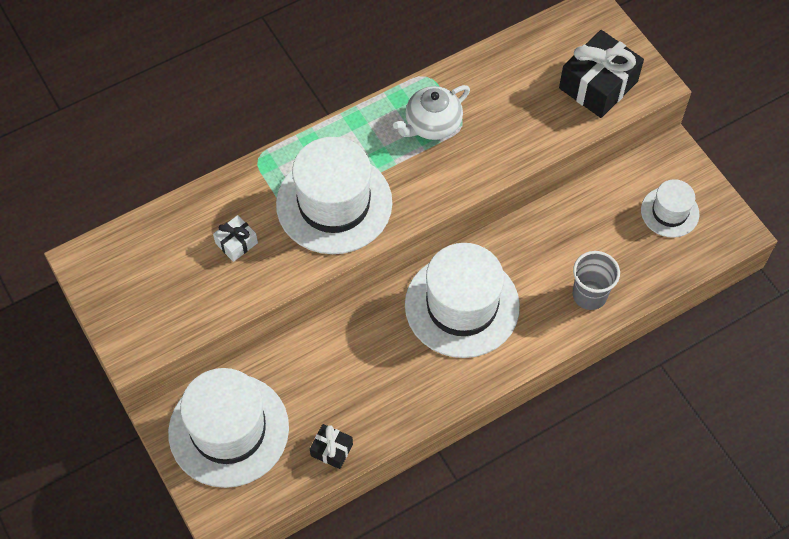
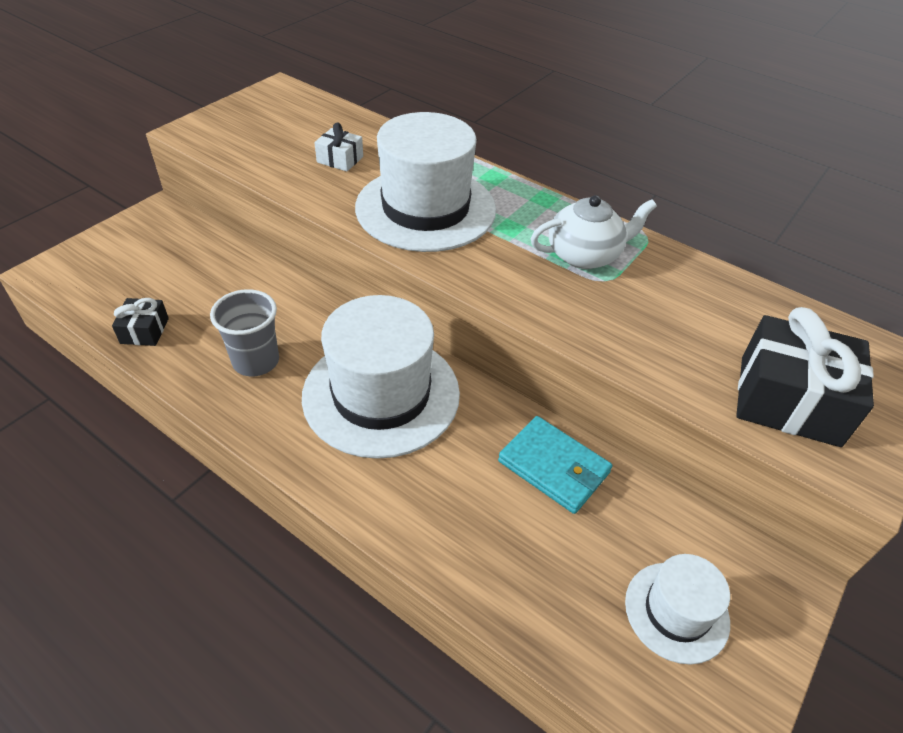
camera: 65 degrees right, 15 degrees down
white hat [168,368,289,488] -> none
white teapot [393,85,470,140] -> white teapot turned 135 degrees clockwise [531,195,657,269]
grey cup [573,251,620,310] -> grey cup moved to [210,289,279,376]
none -> turquoise wallet [498,416,612,514]

